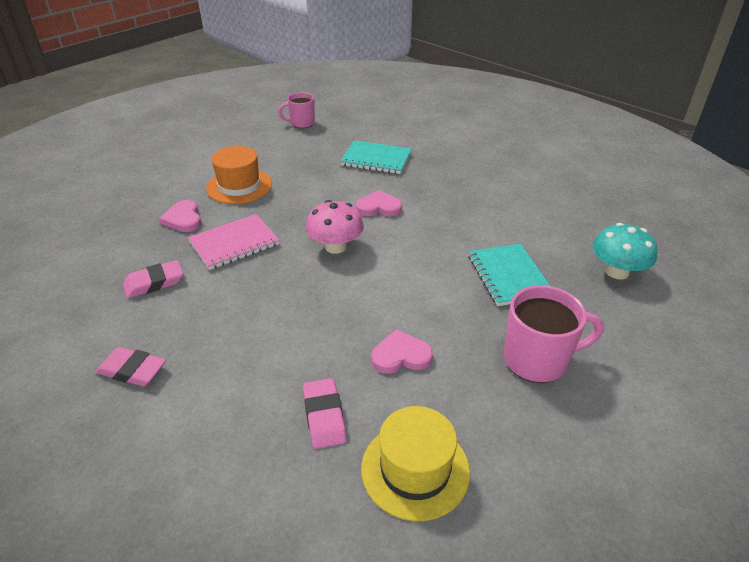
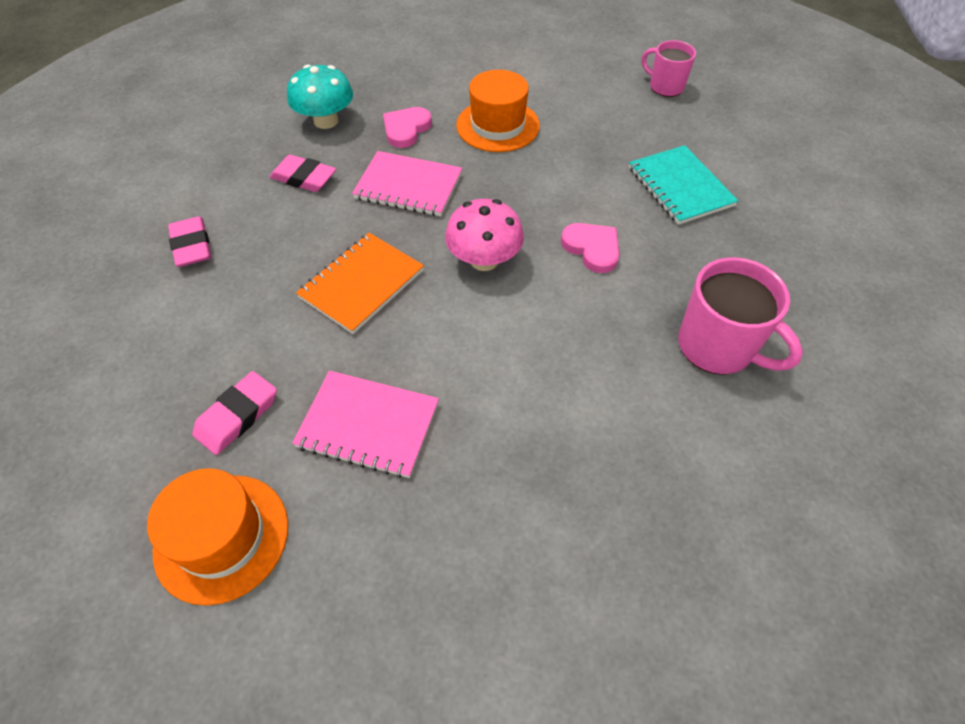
camera: 50 degrees right, 15 degrees up
yellow hat [361,406,470,521] -> orange hat [147,468,288,606]
pink heart [371,329,433,374] -> pink notebook [292,371,439,478]
turquoise notebook [468,243,550,306] -> none
pink mug [504,285,604,383] -> pink mug moved to [678,257,803,375]
turquoise mushroom [593,223,657,279] -> turquoise mushroom moved to [287,64,353,129]
none -> orange notebook [296,233,424,334]

